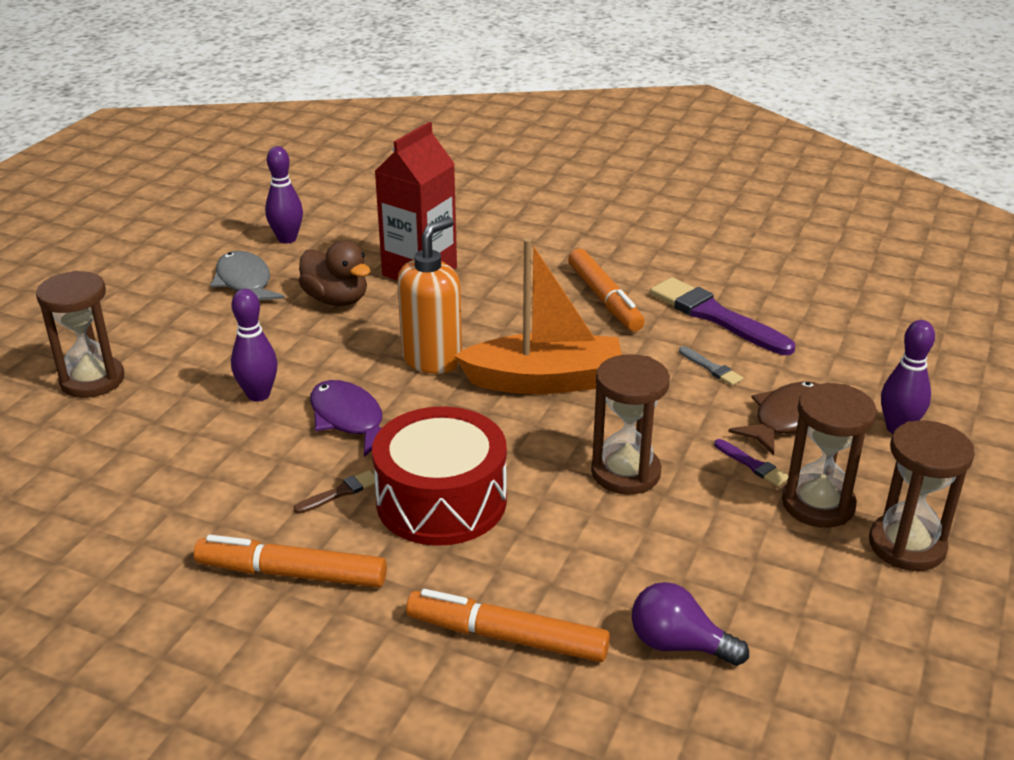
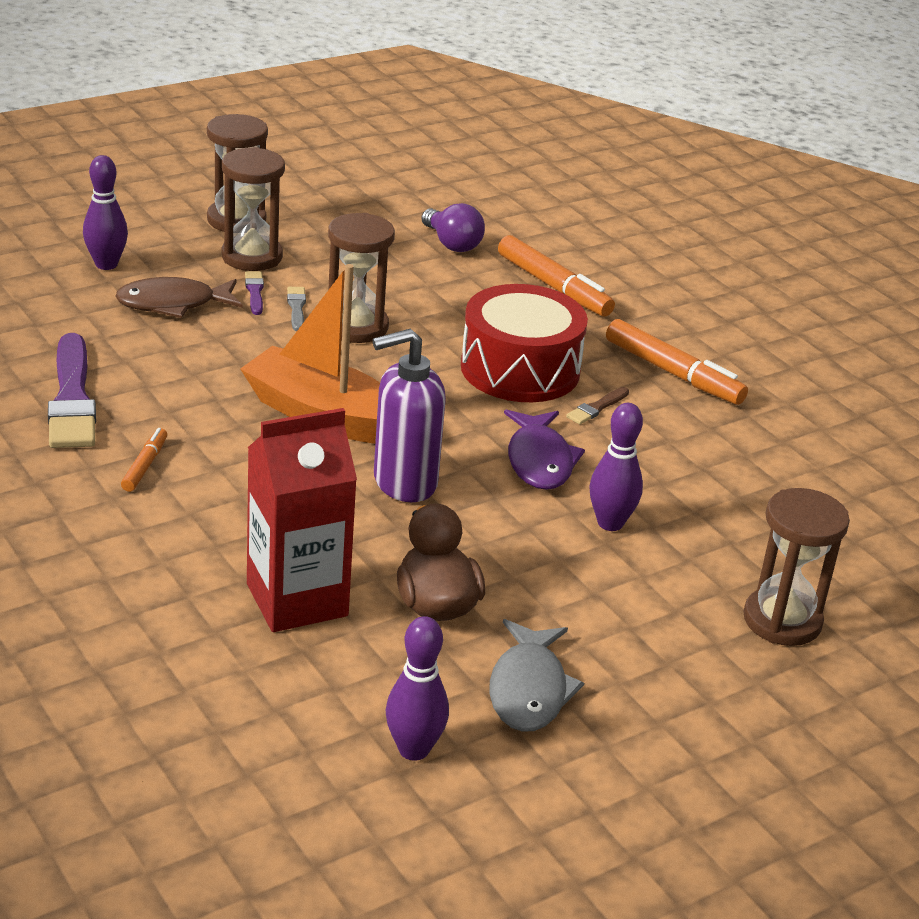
camera: 150 degrees left, 0 degrees up
brown brush [293,470,379,514] -> brown brush turned 45 degrees counterclockwise [566,387,629,424]
orange soap dispenser [397,217,462,374] -> purple soap dispenser [372,329,446,502]
orange marker [568,249,645,331] -> orange marker [121,428,167,492], size x0.53
grey brush [679,346,743,386] -> grey brush moved to [287,287,306,331]

